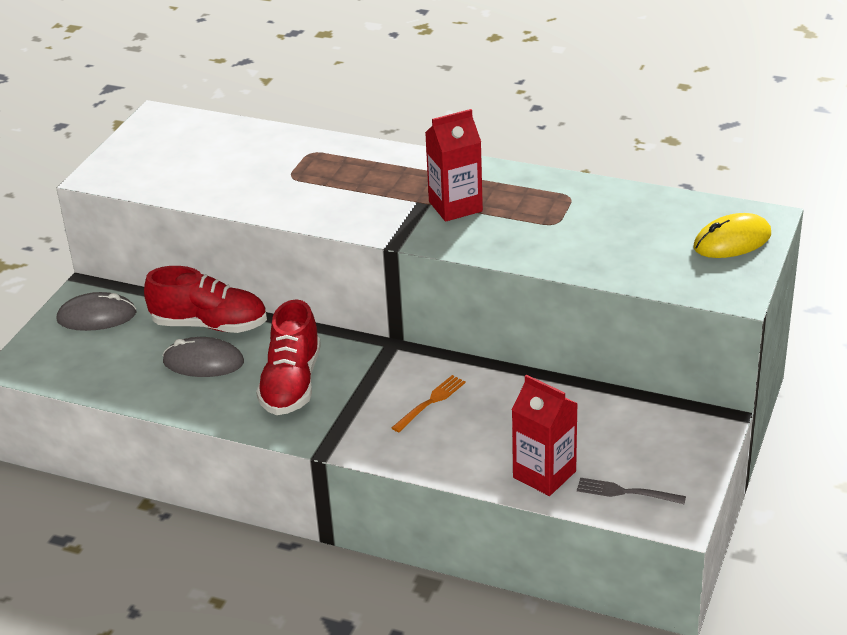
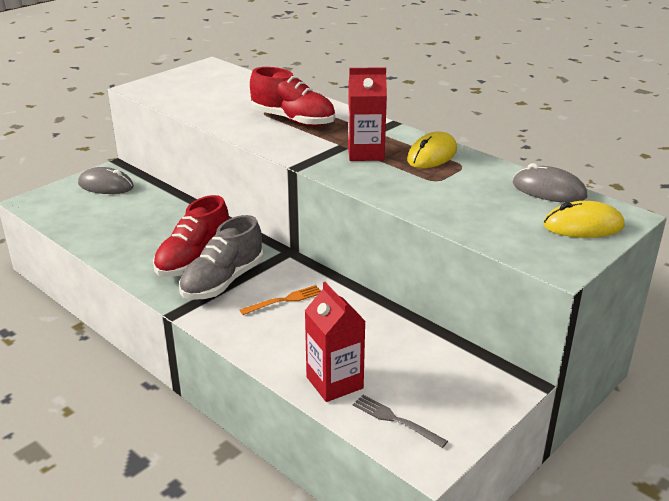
camera: 20 degrees right, 5 degrees down
red shoe [144,266,267,333] -> red shoe moved to [250,67,335,127]
grey mouse [162,337,244,377] -> grey mouse moved to [512,163,587,203]
none -> grey shoe [179,215,263,300]
none -> yellow mouse [407,131,457,168]

